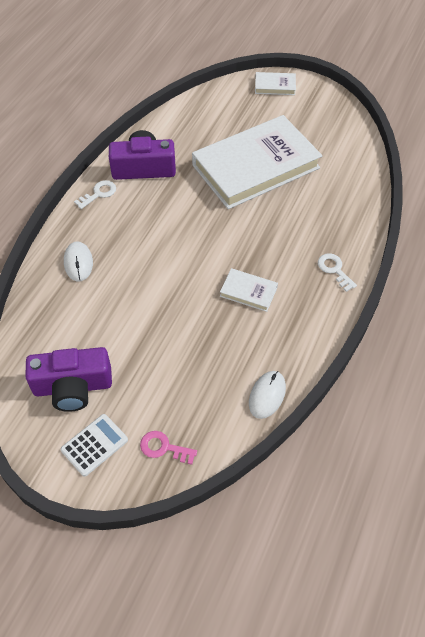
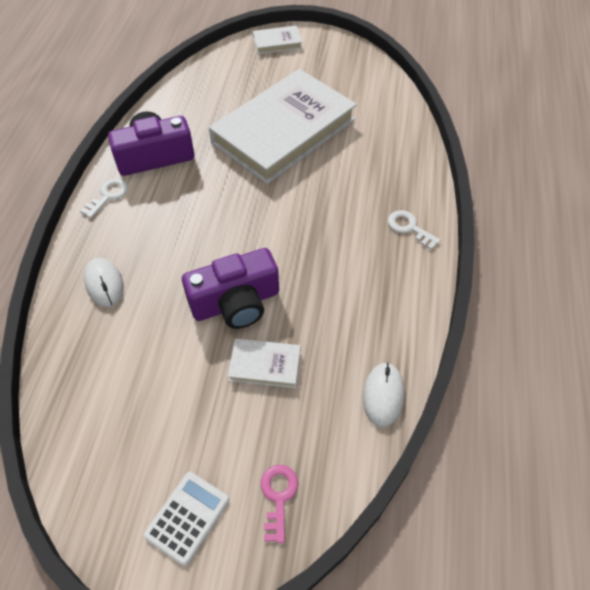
camera: 15 degrees left, 0 degrees up
purple camera [25,347,112,412] -> purple camera moved to [182,248,279,329]
pink key [140,431,197,465] -> pink key turned 90 degrees clockwise [261,465,298,543]
white book [220,268,278,312] -> white book moved to [228,339,301,388]

